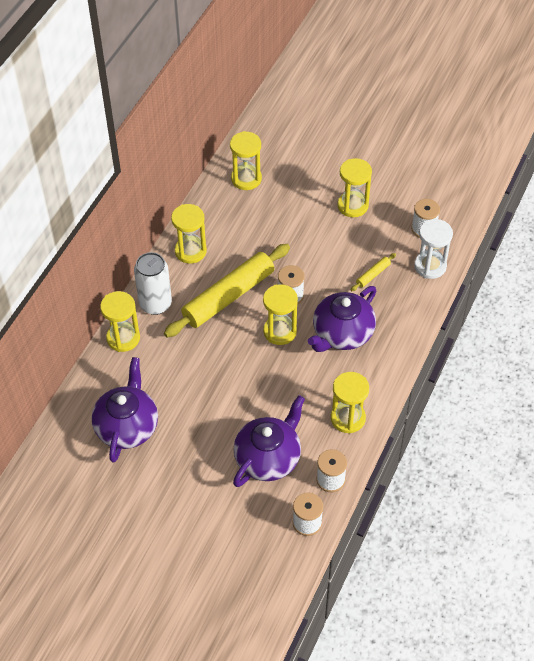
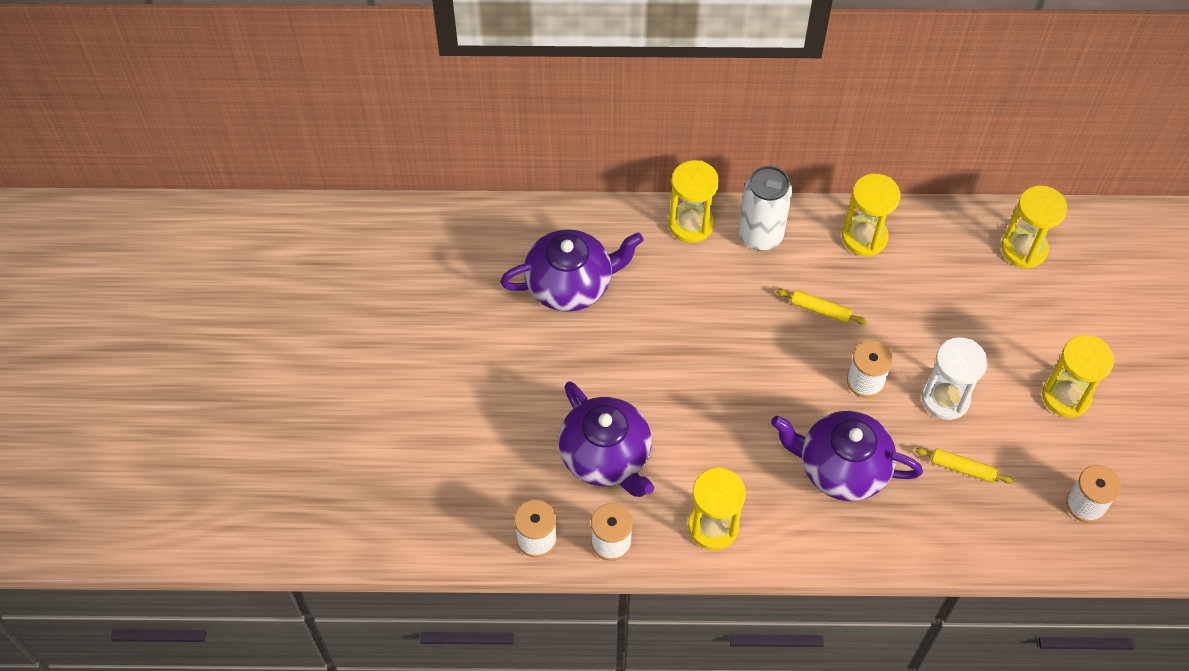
camera: 65 degrees right, 5 degrees up
yellow rolling pin [164,244,290,337] -> yellow rolling pin [776,289,867,324], size x0.41
purple teapot [233,395,305,487] -> purple teapot turned 45 degrees clockwise [558,381,654,497]
yellow hourglass [263,284,298,345] -> none
white hourglass [414,219,453,279] -> white hourglass moved to [922,337,988,420]

